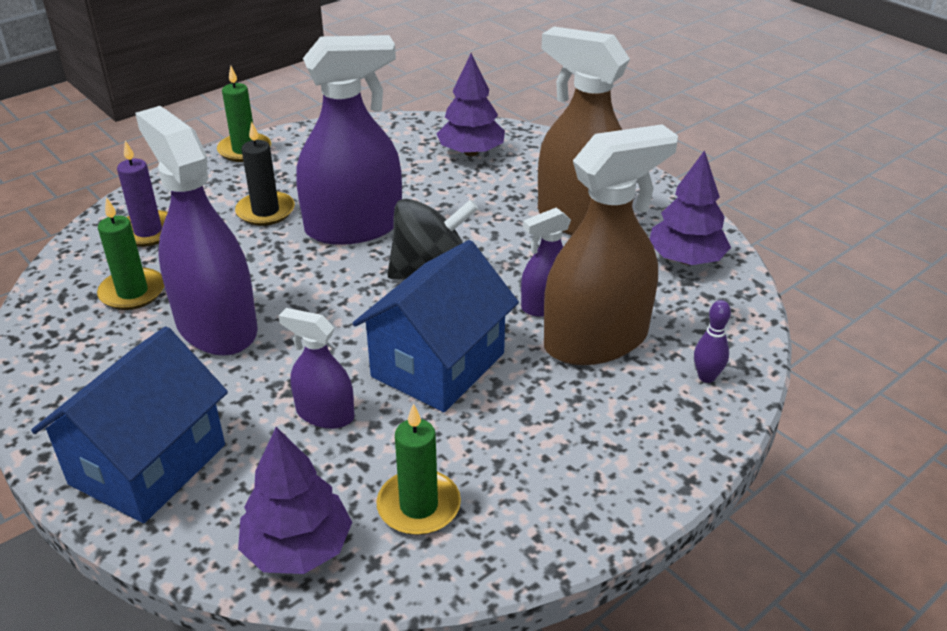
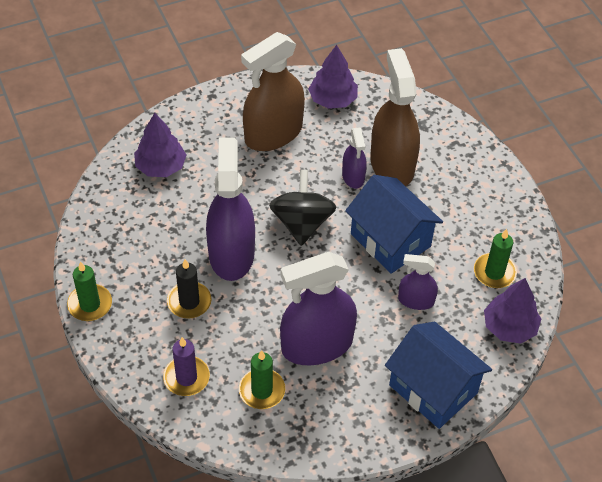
camera: 75 degrees left, 15 degrees up
purple spray bottle [279,308,354,429] -> purple spray bottle turned 60 degrees clockwise [398,254,438,310]
purple bowling pin [694,300,731,383] -> none

